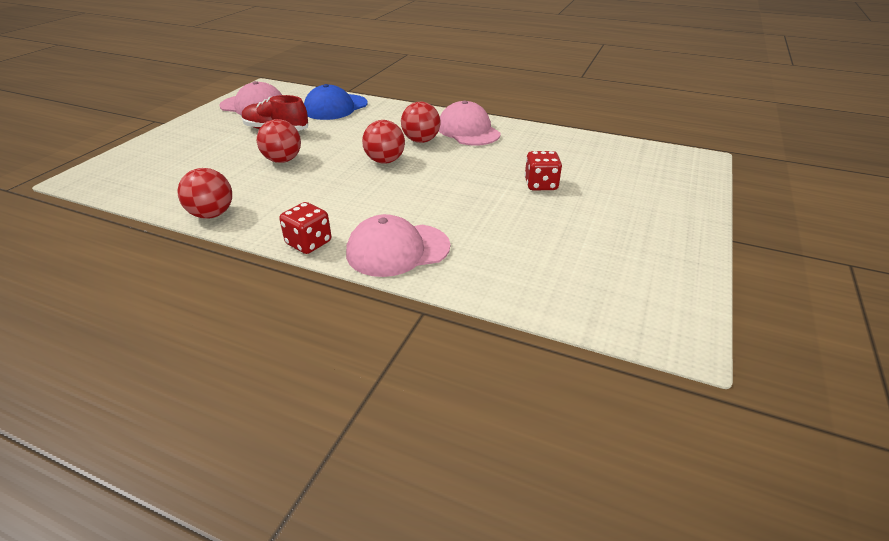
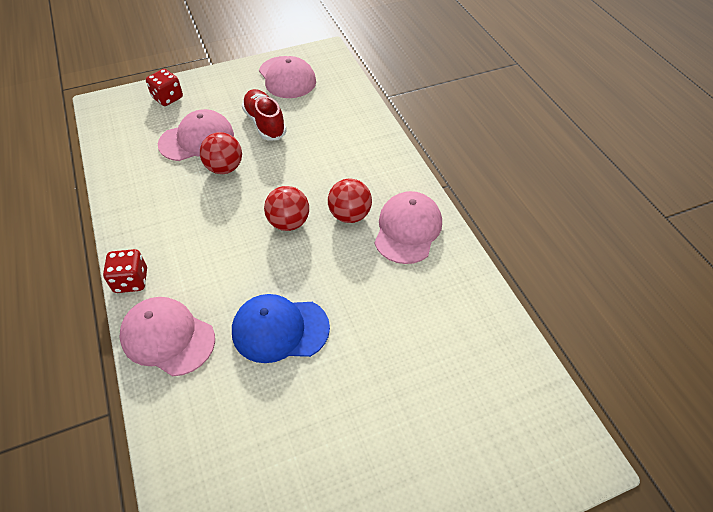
camera: 45 degrees right, 15 degrees up
red ball [177,168,232,218] -> none
blue cap [304,84,368,120] -> blue cap moved to [232,294,330,363]
red dice [525,151,562,190] -> red dice moved to [146,69,183,106]
none -> pink cap [158,109,234,161]

